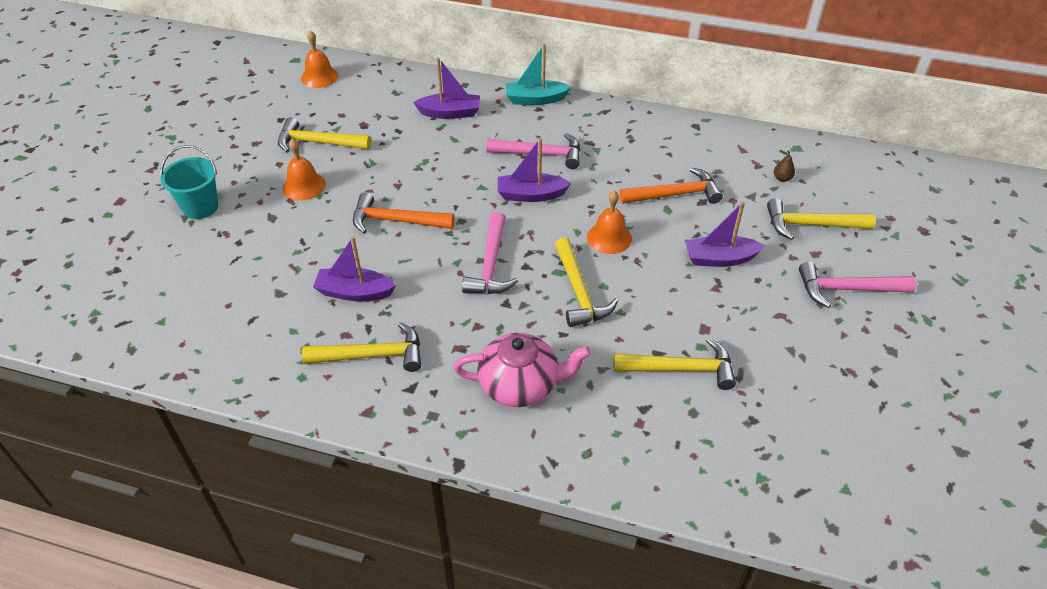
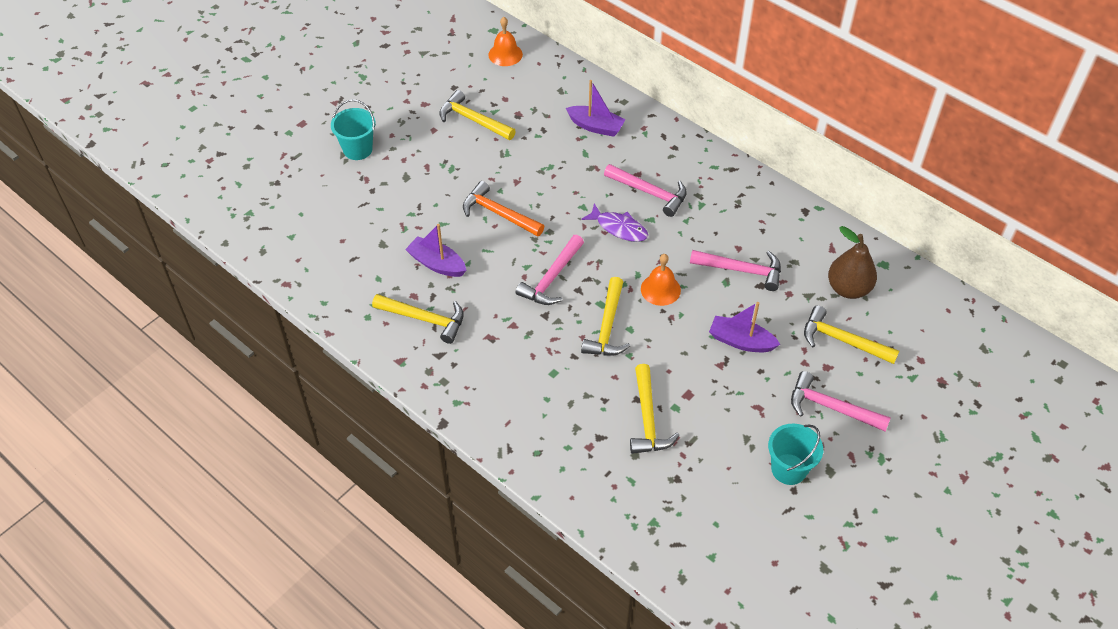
camera: 25 degrees right, 5 degrees up
orange bell [283,139,326,201] -> none
pink teapot [453,333,591,407] -> none
purple boat [498,138,571,202] -> purple fish [581,204,648,242]
turquoise boat [506,44,571,105] -> none
yellow hammer [614,338,736,390] -> yellow hammer turned 60 degrees clockwise [630,364,679,454]
orange hammer [619,167,723,204] -> pink hammer [690,250,781,291]
brown pear [774,150,795,182] -> brown pear [828,226,877,299], size x2.41
none -> turquoise bucket [768,424,823,485]

